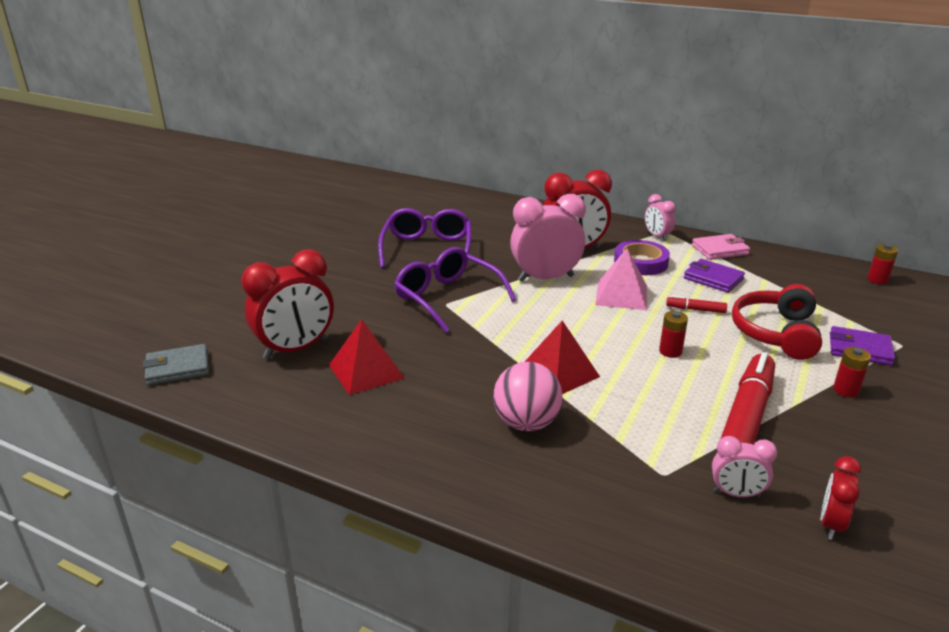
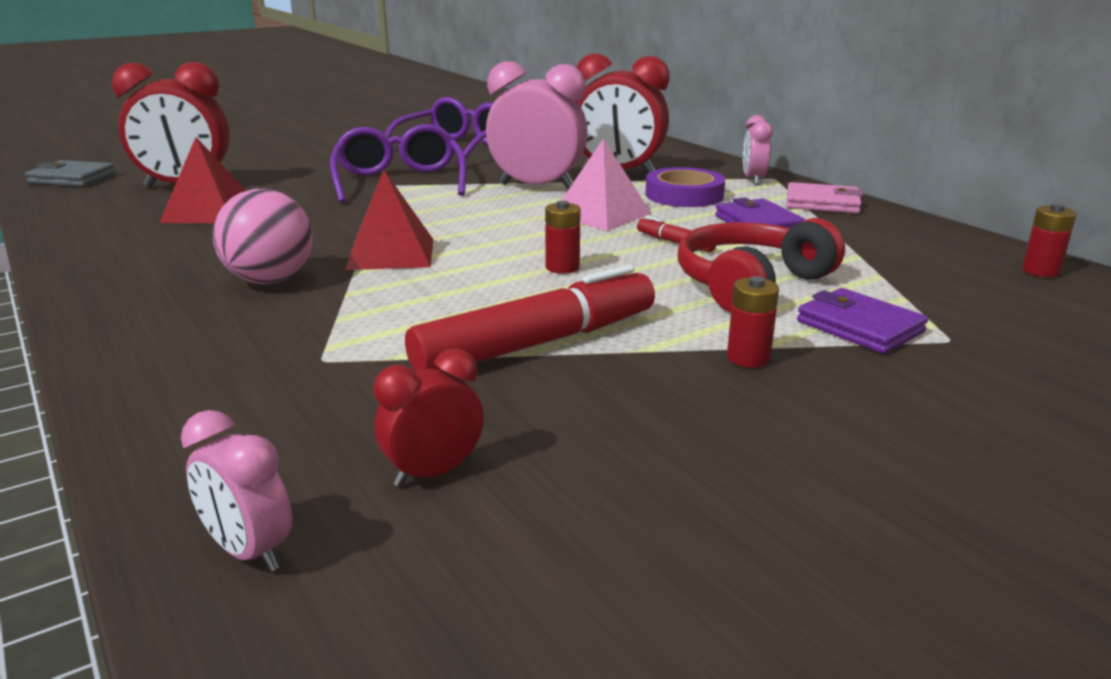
camera: 30 degrees right, 5 degrees down
pink clock [712,436,777,497] -> pink clock moved to [181,410,292,572]

